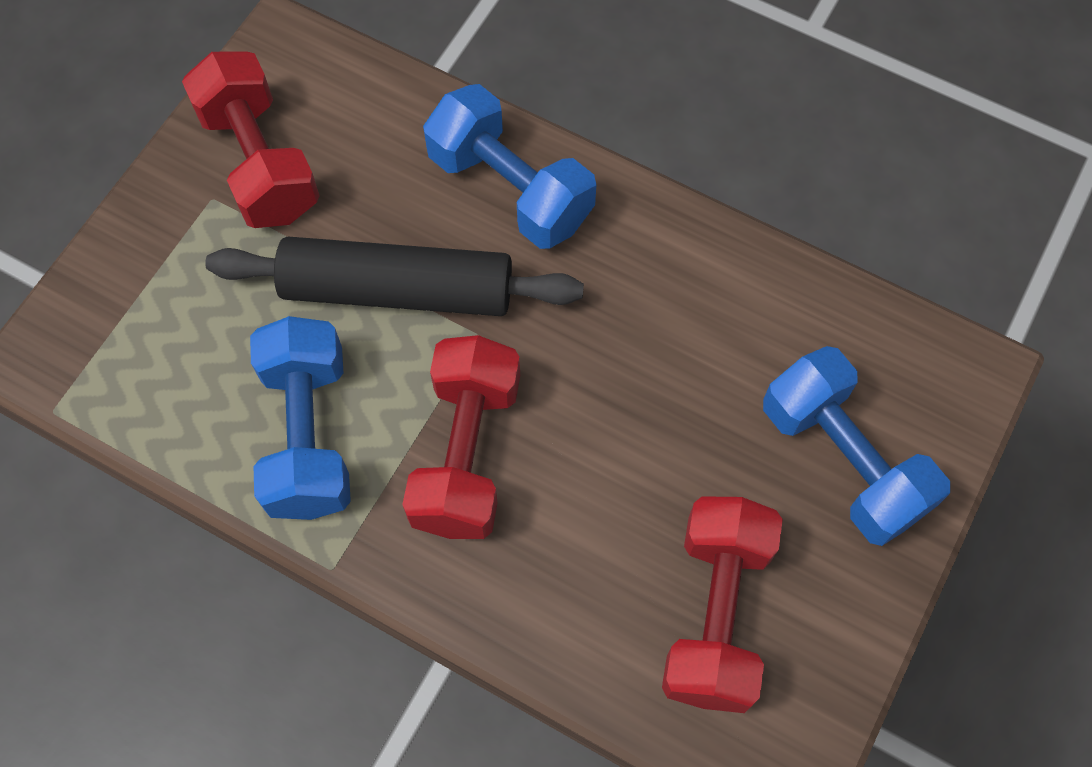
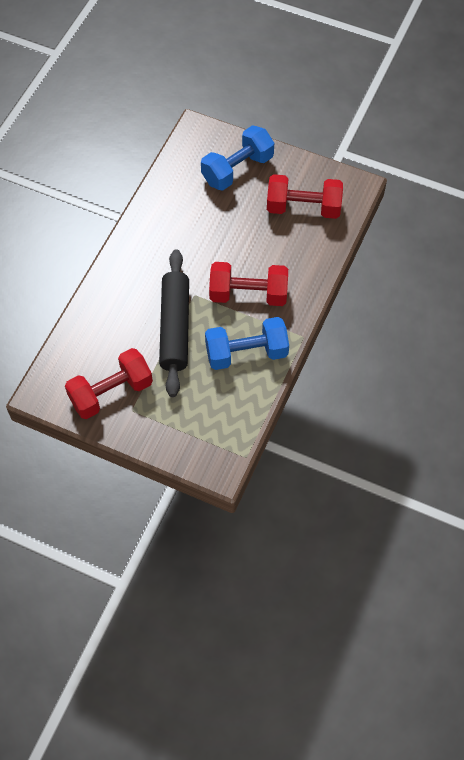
camera: 95 degrees left, 5 degrees down
blue dumbbell [423,84,596,249] -> none

